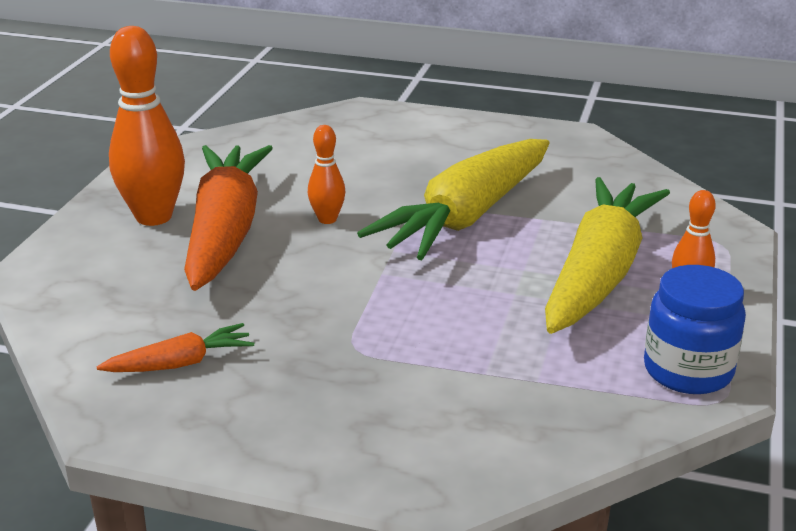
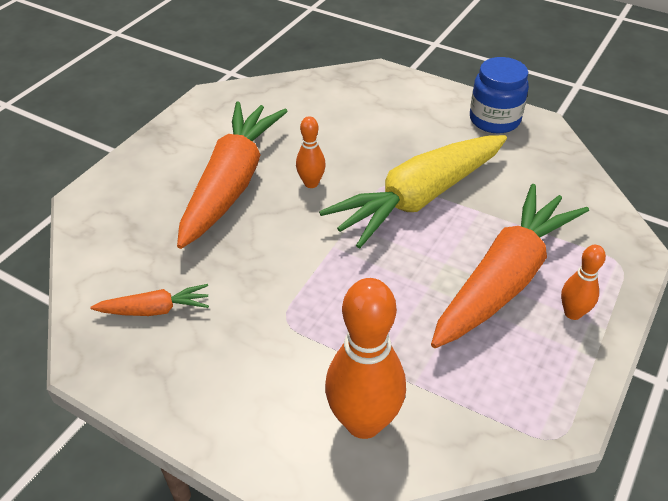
camera: 15 degrees right, 15 degrees up
orange bowling pin [109,26,185,226] -> orange bowling pin moved to [325,278,406,439]
yellow carrot [545,177,670,334] -> orange carrot [431,184,589,348]
blue jar [644,265,746,394] -> blue jar moved to [470,57,529,133]

